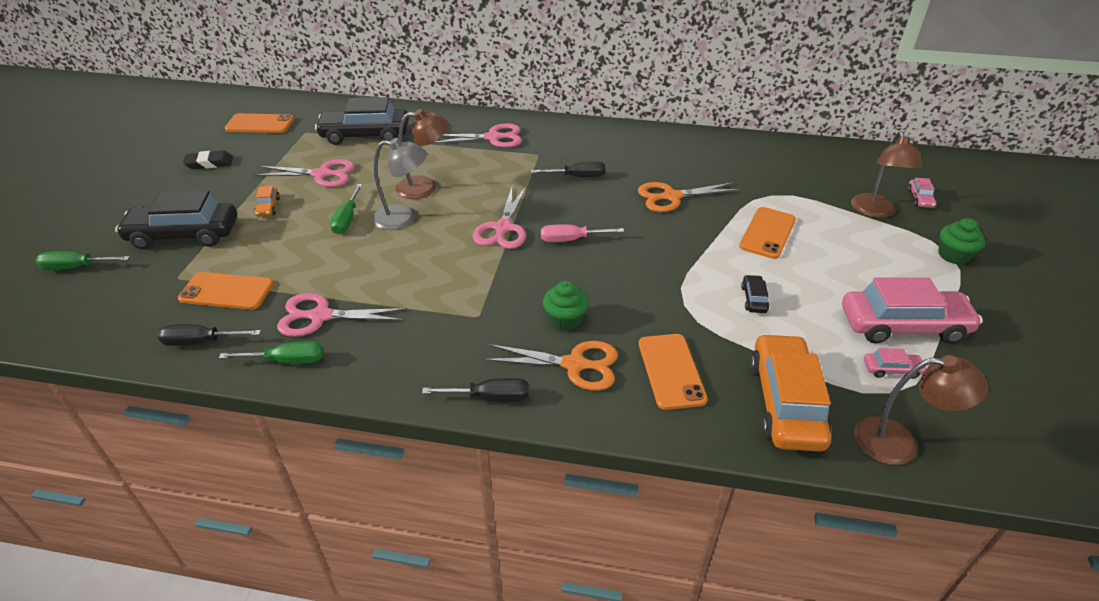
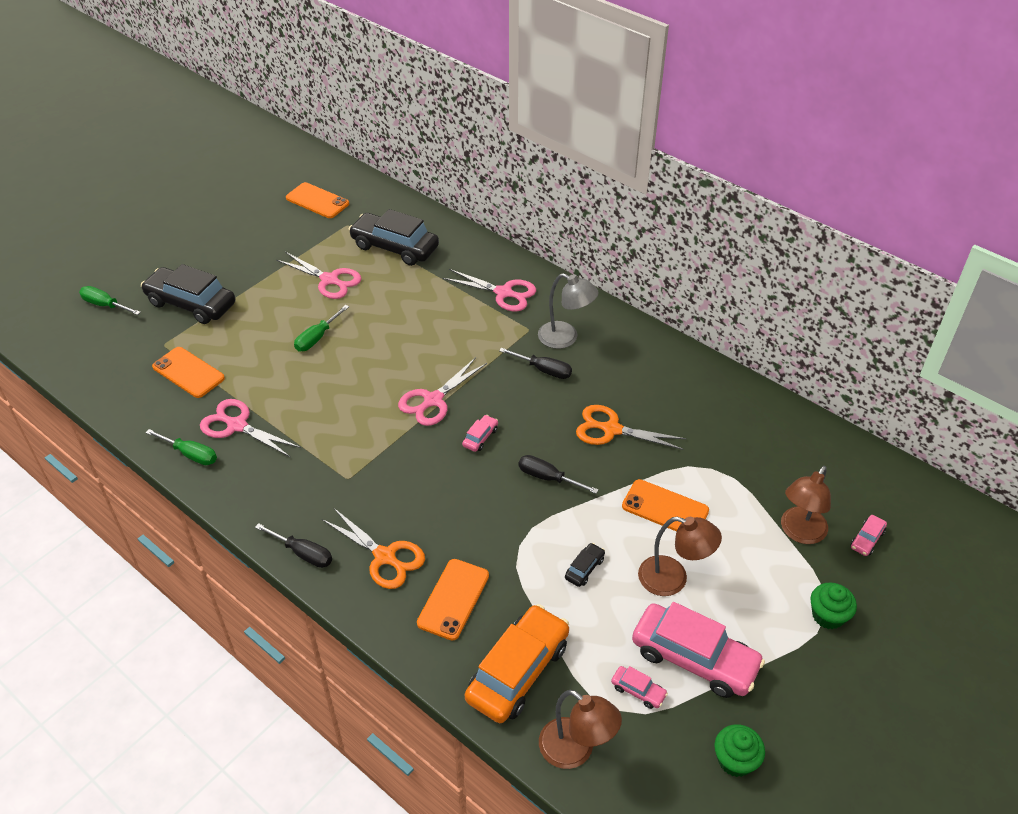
camera: 30 degrees right, 5 degrees up
black screwdriver [158,324,261,346] -> black screwdriver moved to [519,455,599,494]
black eraser [183,150,233,169] -> none
orange car [254,186,280,217] -> none
grey lamp [372,138,427,230] -> grey lamp moved to [538,273,599,349]
brown lamp [396,109,449,199] -> brown lamp moved to [638,517,722,596]
pink screwdriver [541,224,624,242] -> pink car [462,415,498,452]
green cupcake [543,281,588,331] -> green cupcake moved to [714,724,765,777]
orange phone [739,207,796,259] -> orange phone turned 60 degrees clockwise [622,479,709,531]

